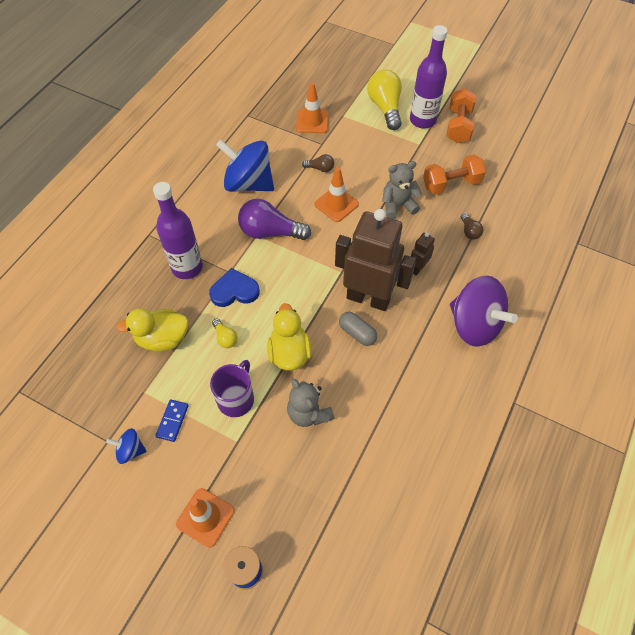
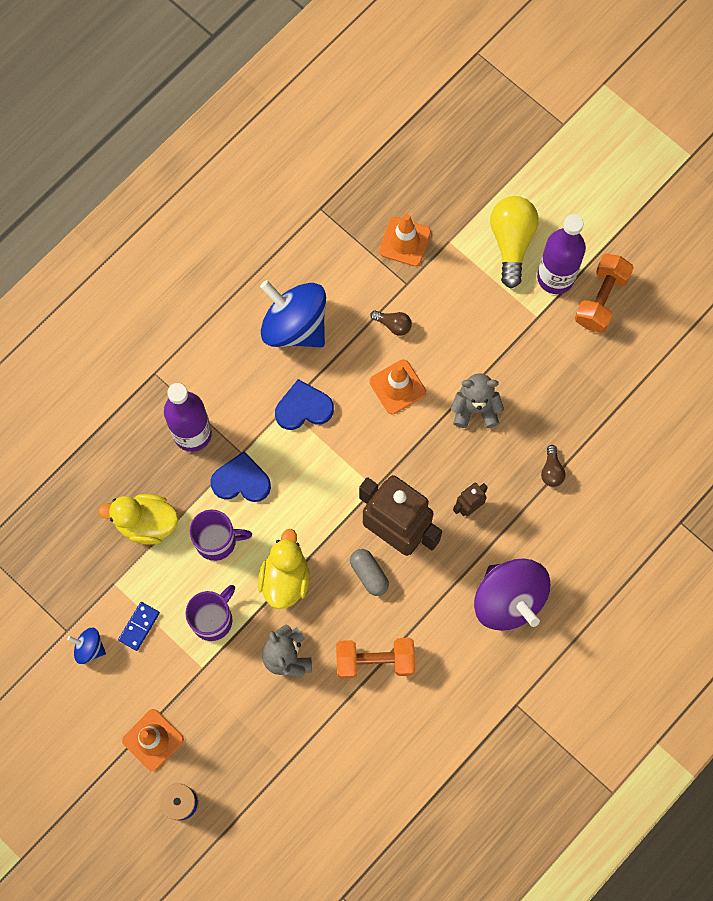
camera: 15 degrees right, 15 degrees up
yellow light bulb [212,319,238,348] -> purple mug [189,510,252,561]
purple light bulb [238,199,311,240] -> blue heart [275,379,334,430]
orange dumbbell [423,154,486,195] -> orange dumbbell moved to [336,638,415,679]

